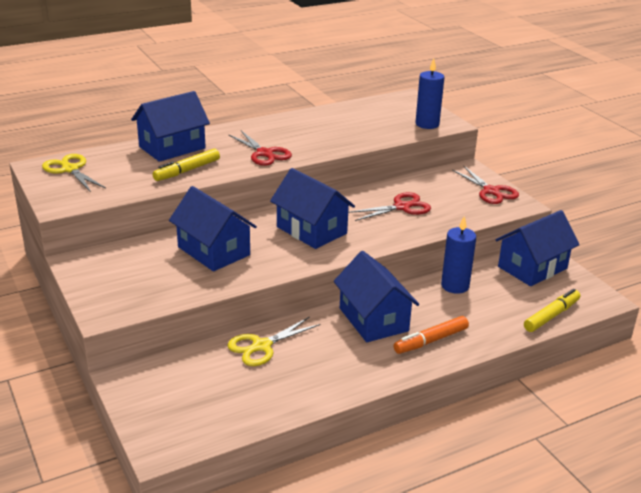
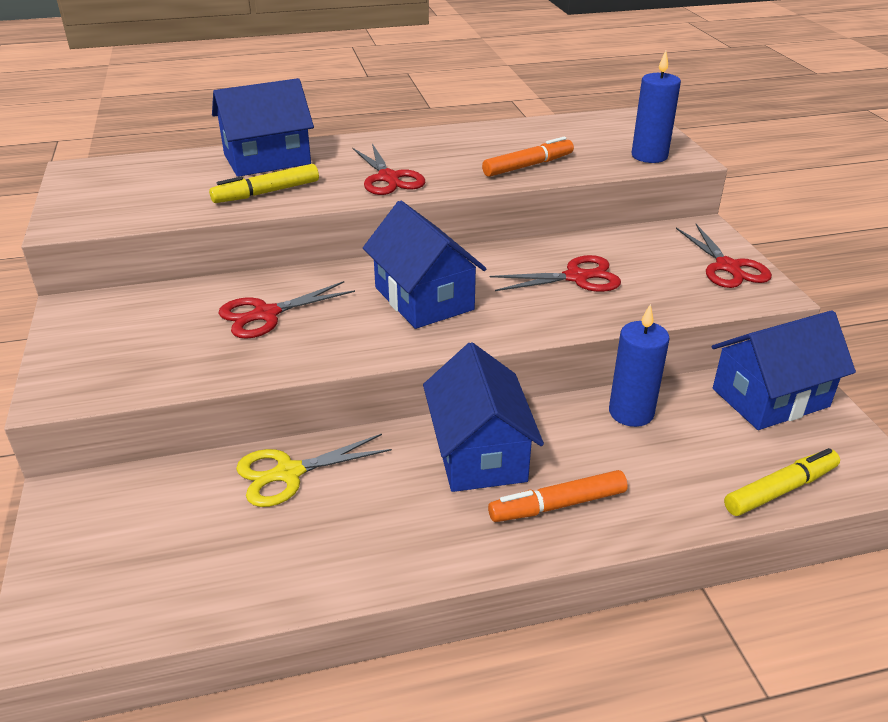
camera: 15 degrees right, 5 degrees up
yellow scissors [42,154,106,192] -> none
blue house [169,186,257,271] -> red scissors [218,281,355,339]
none -> orange marker [482,137,574,177]

